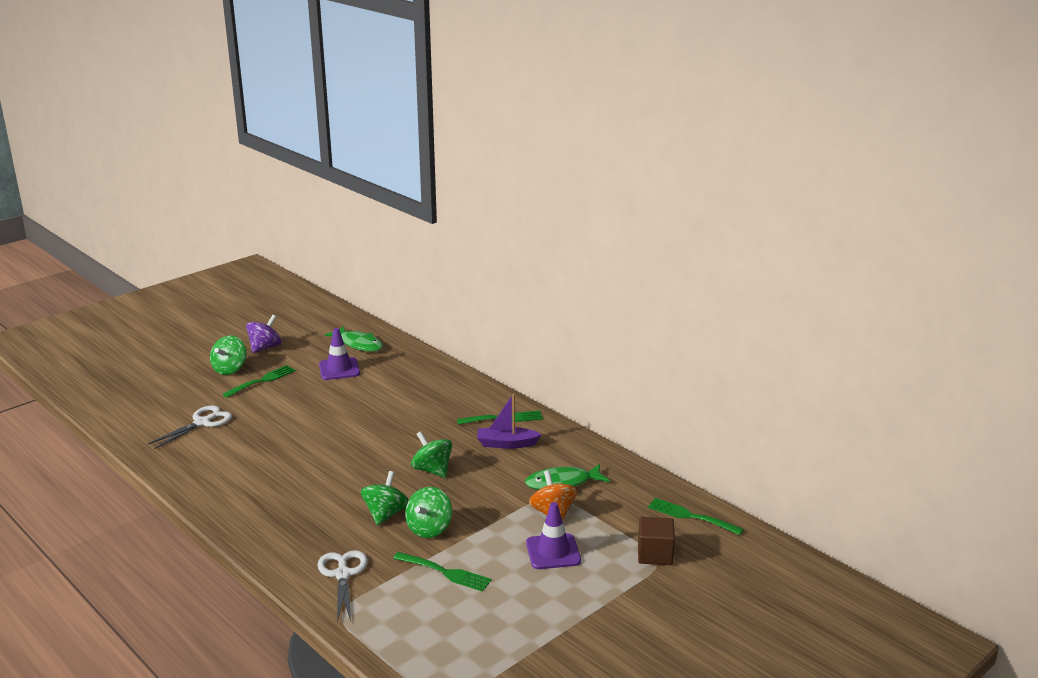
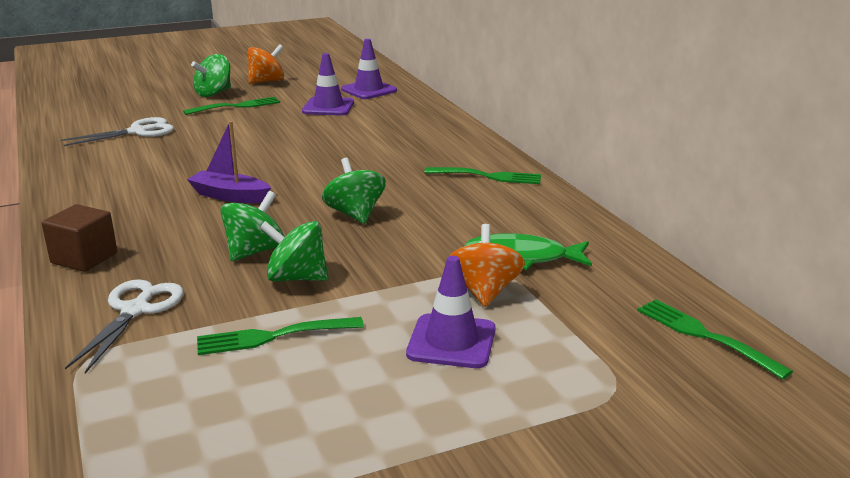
camera: 20 degrees right, 0 degrees up
purple spinning top [246,315,282,353] -> orange spinning top [248,44,284,84]
green fish [325,326,383,352] -> purple traffic cone [341,39,397,99]
green fork [393,552,492,592] -> green fork turned 120 degrees clockwise [197,317,364,355]
green spinning top [405,487,452,538] -> green spinning top turned 60 degrees clockwise [260,221,328,282]
purple boat [477,393,542,449] -> purple boat moved to [187,121,271,203]
brown cube [638,517,675,565] -> brown cube moved to [42,204,117,272]

